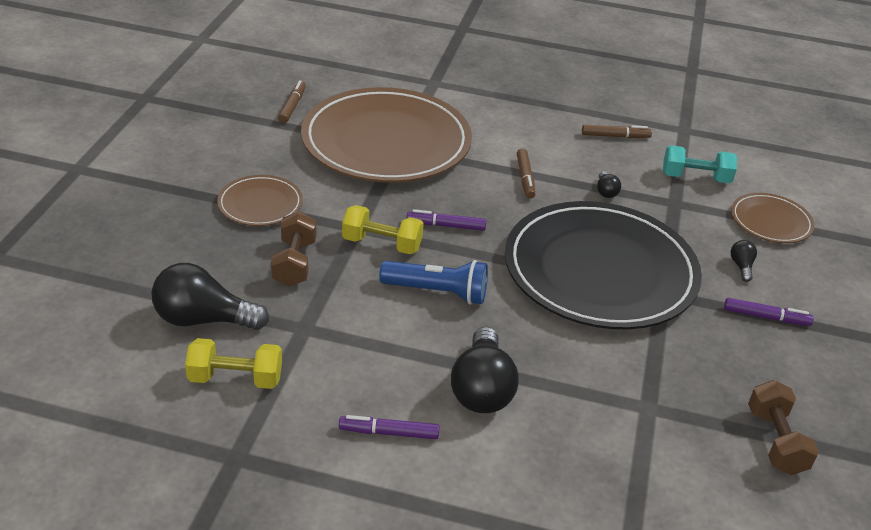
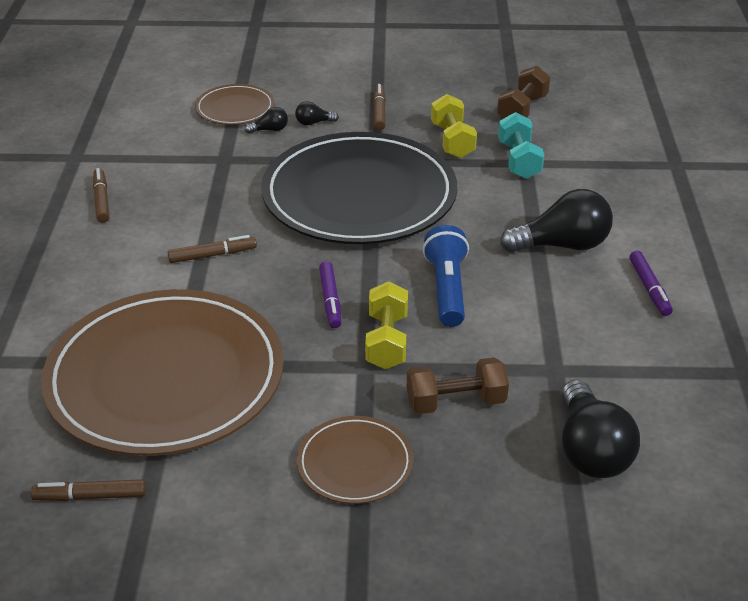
camera: 100 degrees left, 0 degrees up
yellow dumbbell [185,338,282,389] -> yellow dumbbell moved to [431,94,477,158]
black light bulb [597,171,621,198] -> black light bulb moved to [245,107,288,134]
turquoise dumbbell [663,145,737,183] -> turquoise dumbbell moved to [498,112,544,179]
purple marker [724,298,814,326] -> brown marker [373,84,386,130]
brown dumbbell [748,380,819,475] -> brown dumbbell turned 45 degrees counterclockwise [497,66,550,118]

